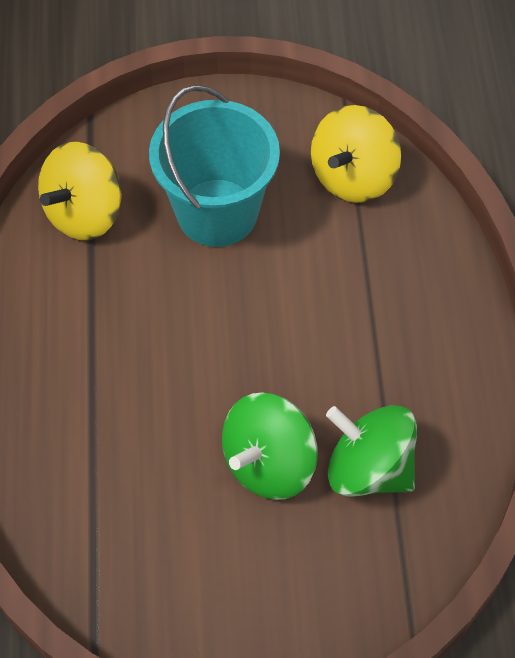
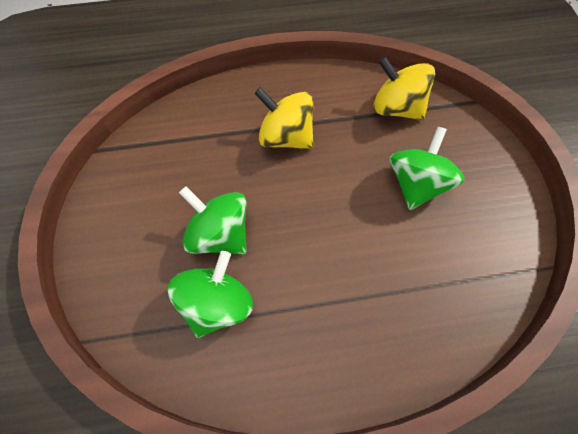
camera: 85 degrees right, 5 degrees up
turquoise bucket [149,85,280,247] -> green spinning top [390,127,465,210]
yellow spinning top [311,105,401,203] -> yellow spinning top moved to [254,87,313,149]

